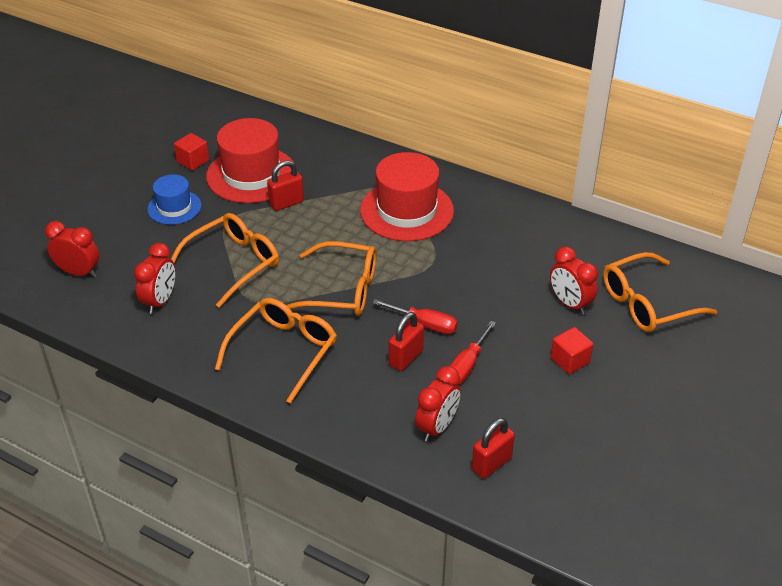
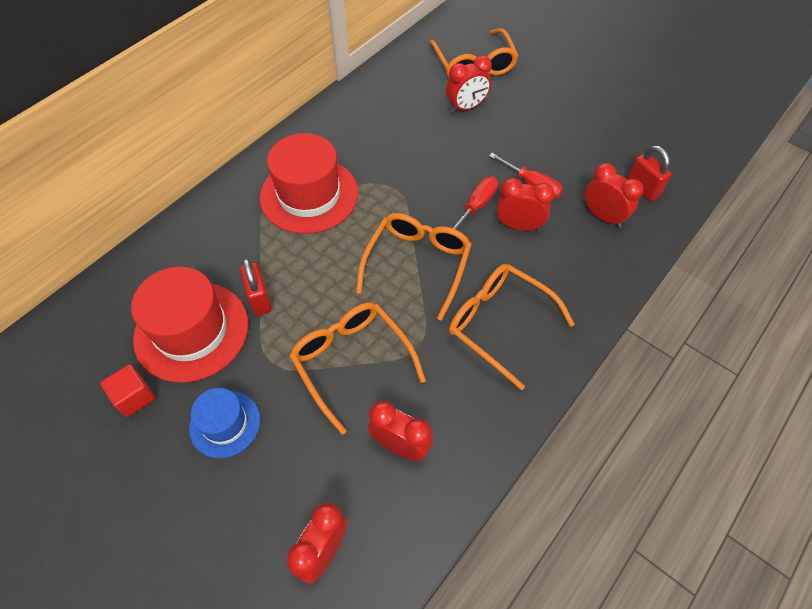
camera: 80 degrees left, 15 degrees up
red padlock [389,312,424,371] -> red clock [497,178,555,231]
red cube [551,327,594,374] -> none

